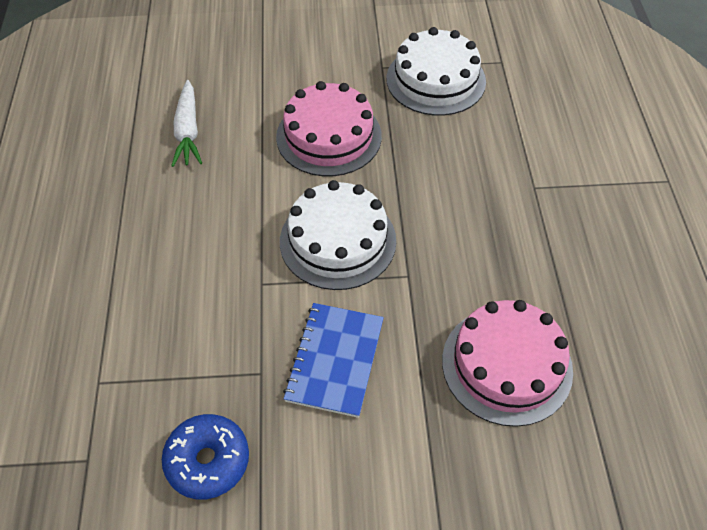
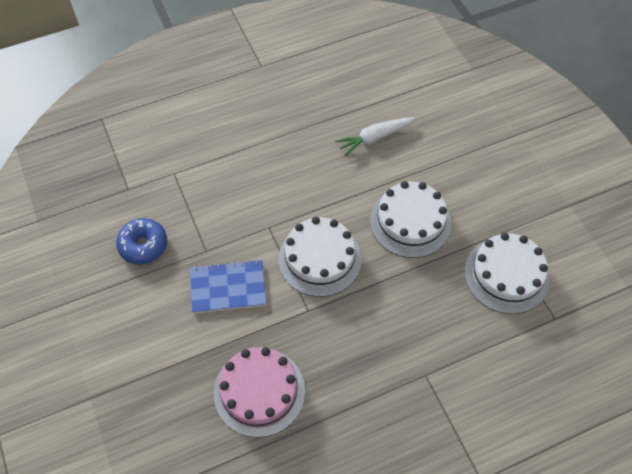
camera: 70 degrees right, 5 degrees up
pink cake [276,81,382,176] -> white cake [370,181,451,258]

